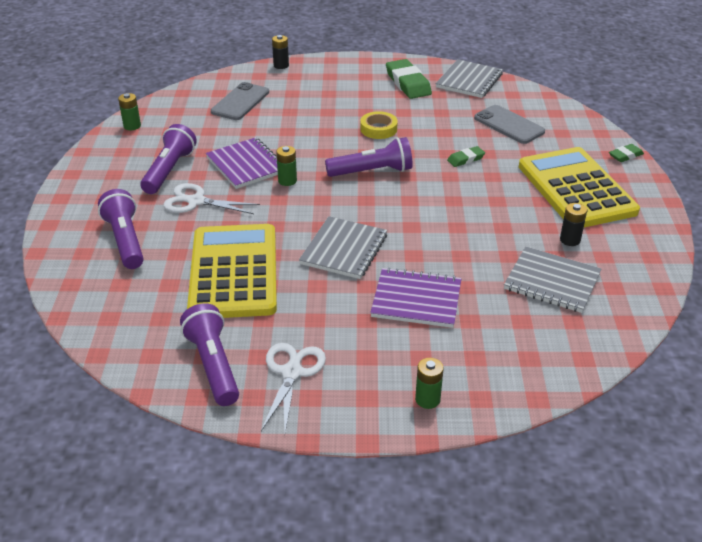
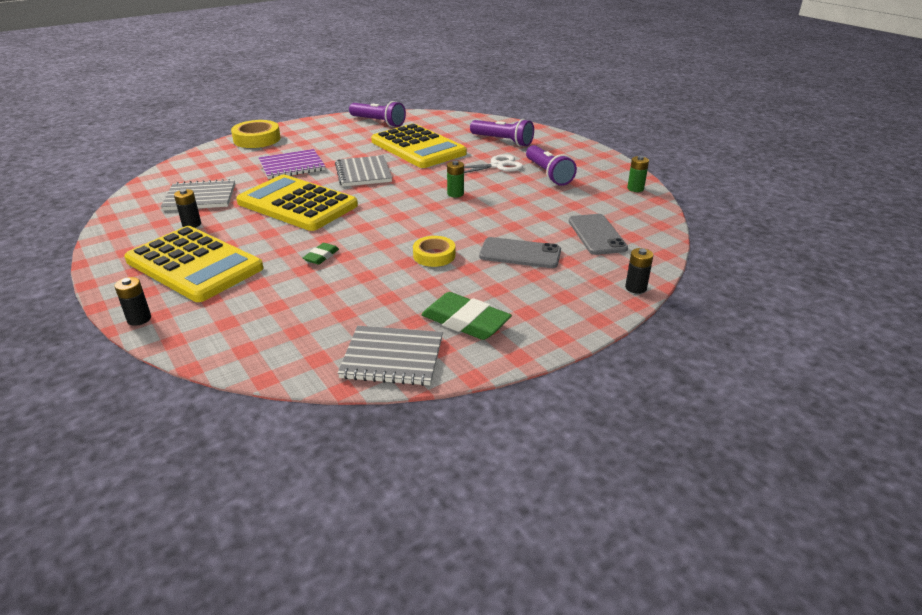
camera: 145 degrees right, 5 degrees down
purple notebook [206,137,278,189] -> none
white scissors [261,343,326,432] -> none
purple flashlight [325,137,413,177] -> none
green battery [415,358,444,409] -> yellow tape [231,120,280,148]
grey notebook [436,59,503,98] -> grey notebook turned 75 degrees counterclockwise [337,326,443,386]
grey phone [474,105,545,144] -> grey phone moved to [479,237,561,268]
green eraser [609,144,644,162] -> black battery [114,277,151,326]
none -> yellow calculator [236,175,358,231]

